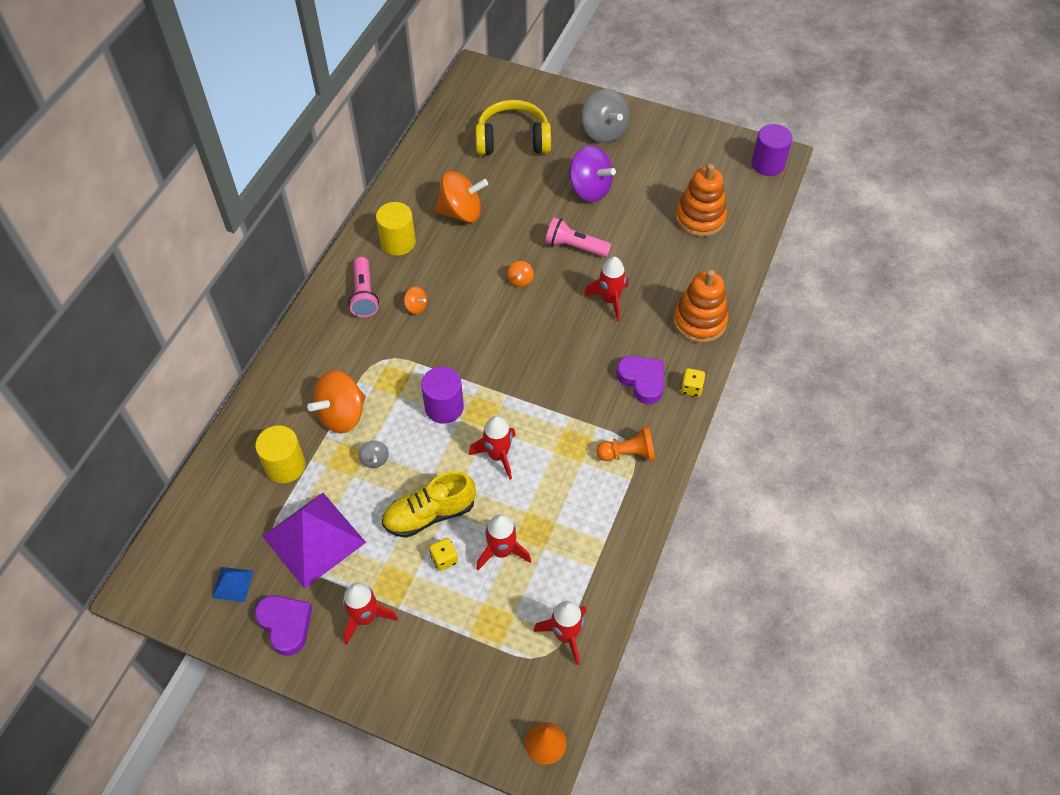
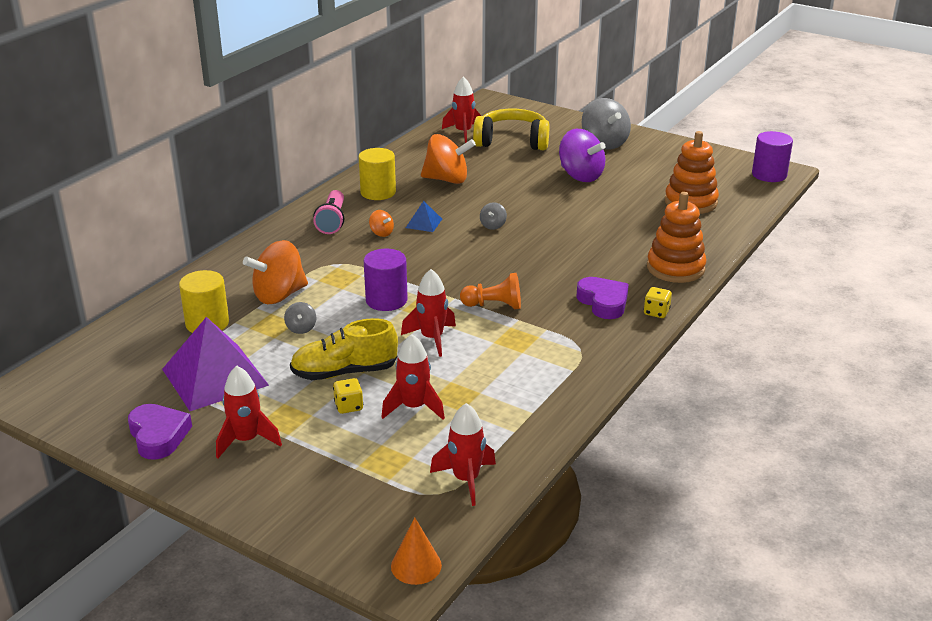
camera: 10 degrees right, 25 degrees down
blue pyramid [212,567,254,602] -> blue pyramid moved to [406,201,442,232]
orange spinning top [507,261,534,287] -> grey spinning top [480,202,507,230]
pink flashlight [545,217,612,257] -> none
red rocket [584,257,629,322] -> red rocket moved to [442,76,481,143]
orange pawn [596,426,655,461] -> orange pawn moved to [460,273,521,309]

